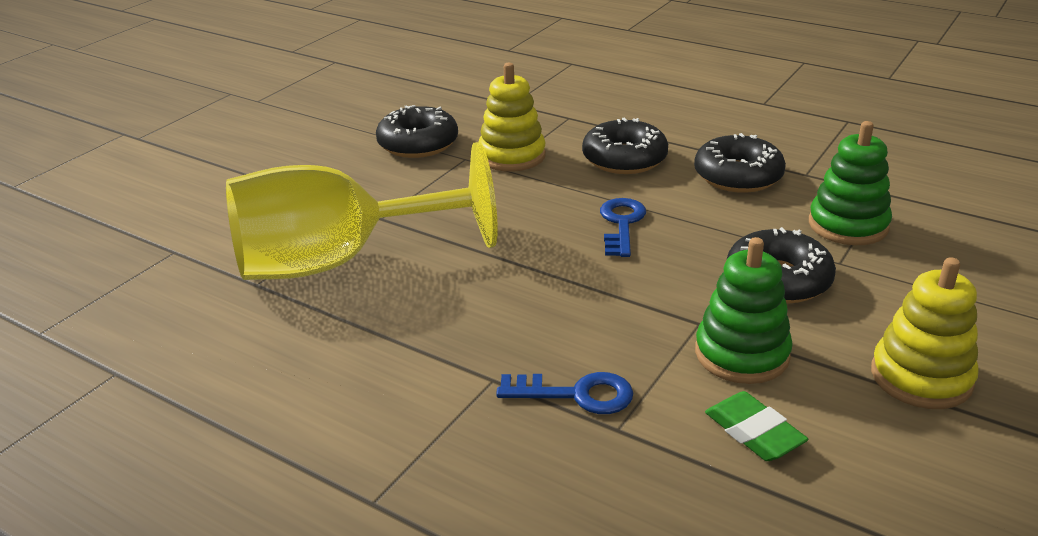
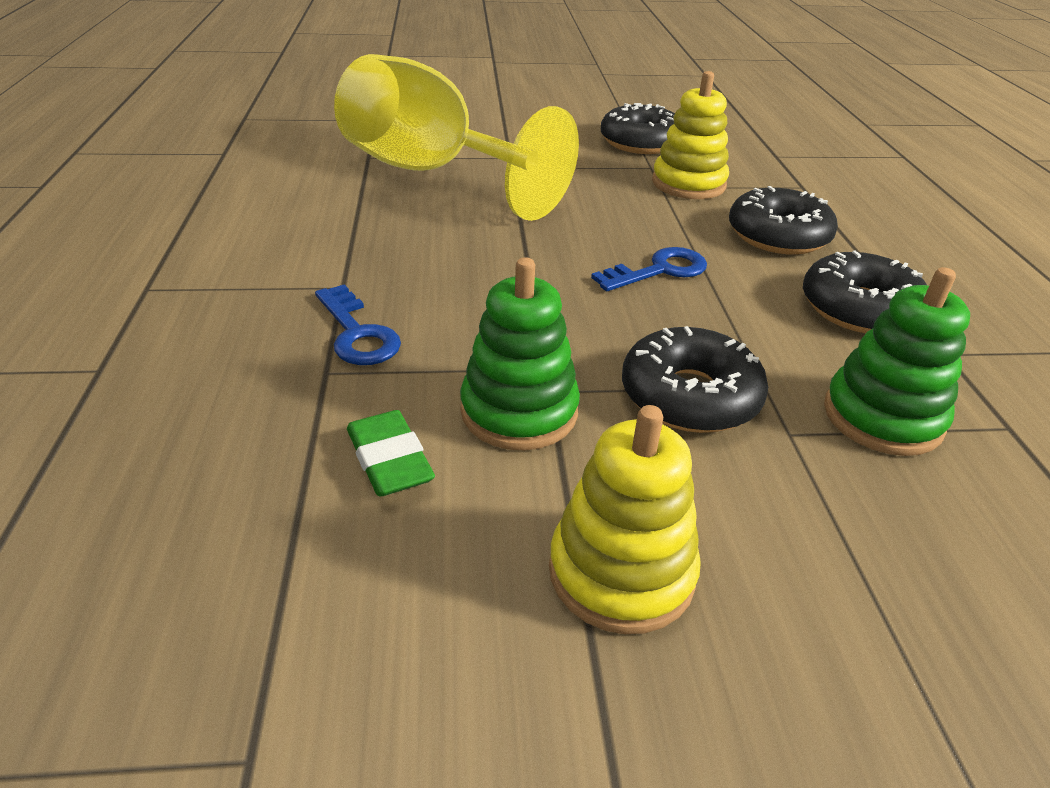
camera: 50 degrees right, 5 degrees up
green eraser [705,391,808,461] -> green eraser turned 45 degrees counterclockwise [347,410,435,496]

